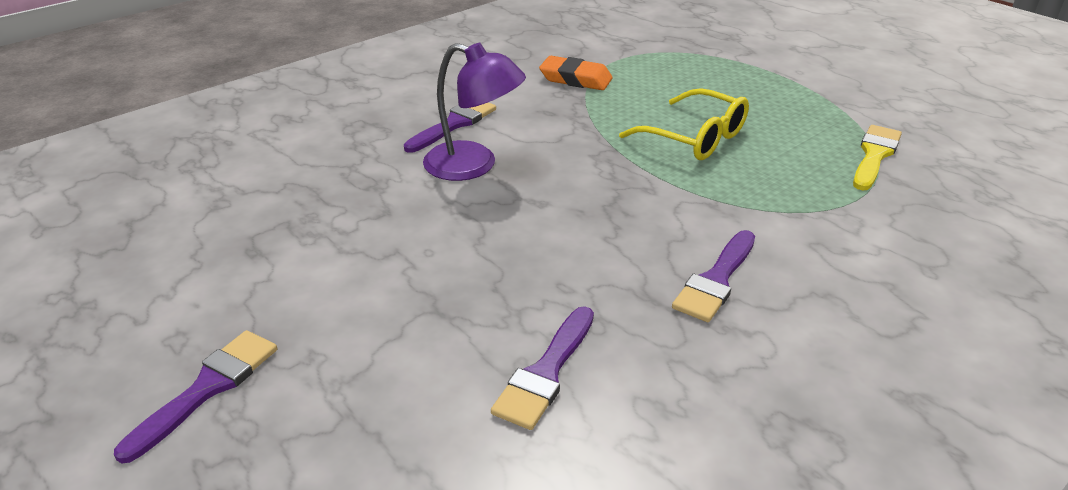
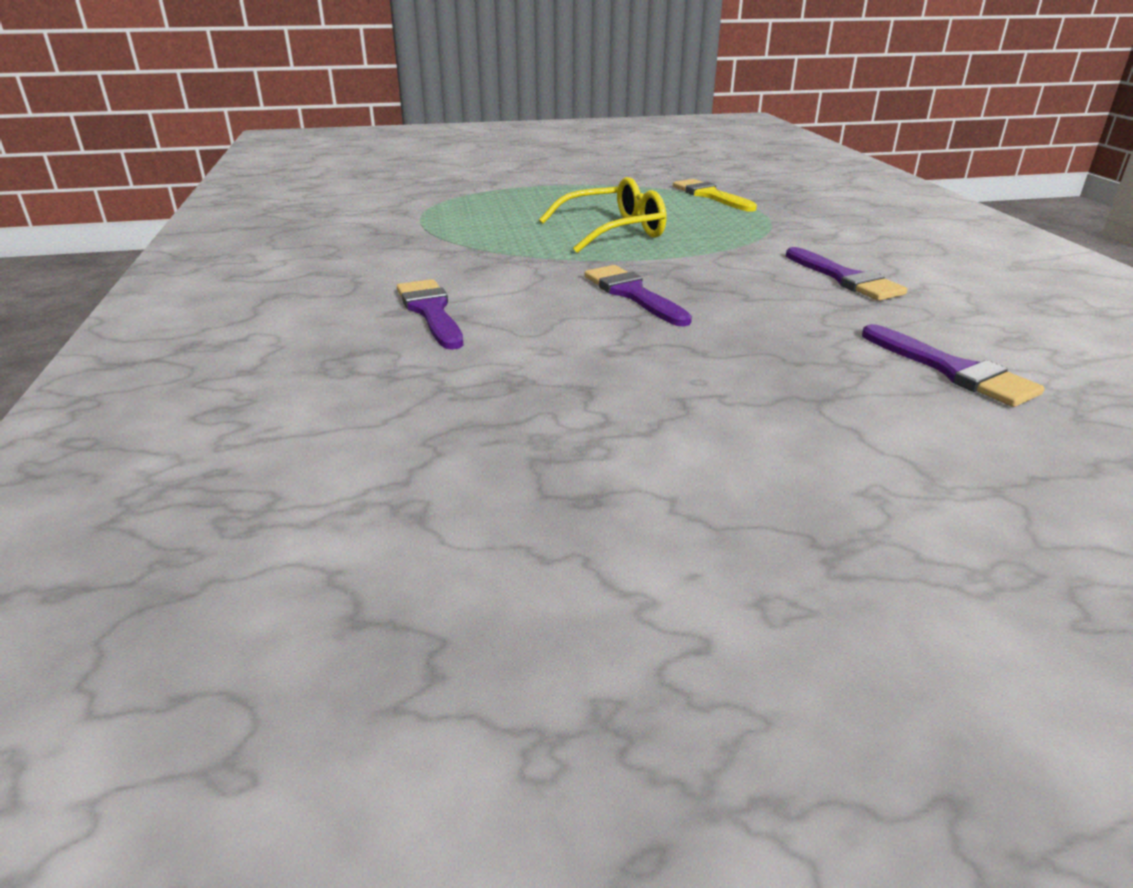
camera: 60 degrees left, 5 degrees down
purple brush [114,330,277,464] -> purple brush moved to [584,265,692,326]
purple lamp [423,43,526,181] -> none
orange eraser [539,56,613,90] -> none

